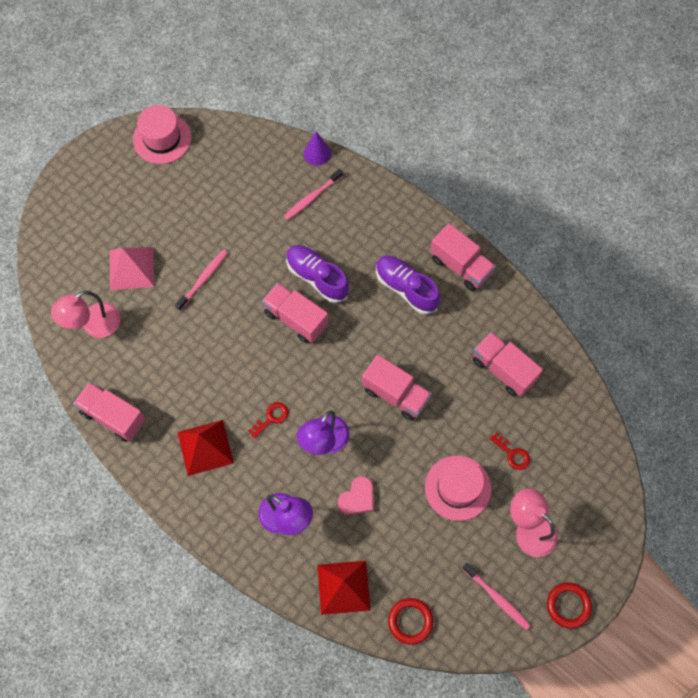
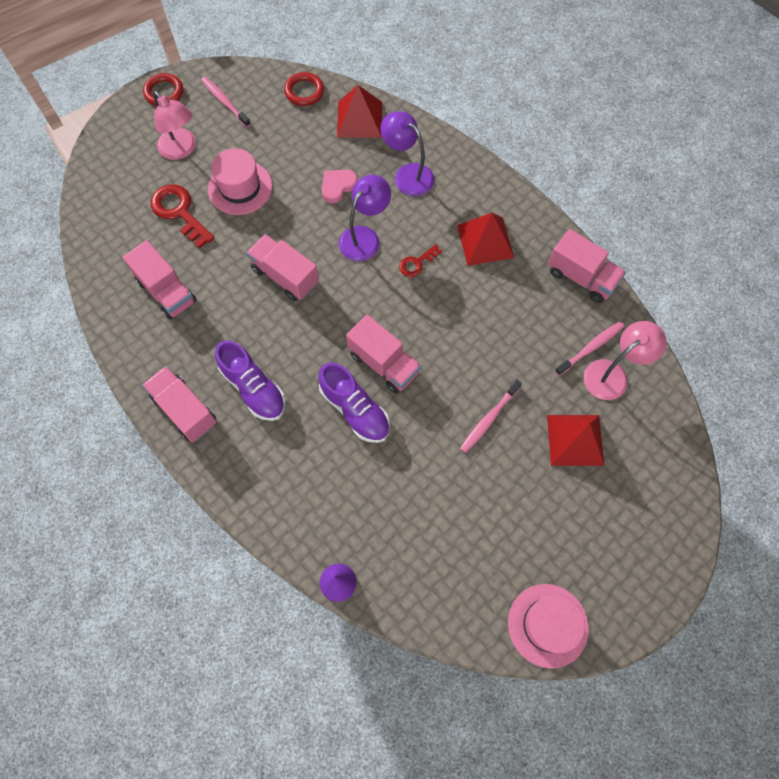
camera: 175 degrees left, 0 degrees up
pink pyramid [110,247,154,290] -> red pyramid [547,415,604,466]
pink toothbrush [284,169,343,220] -> pink toothbrush moved to [555,321,624,376]
red key [489,432,530,470] -> red key [151,184,215,248], size x1.79

